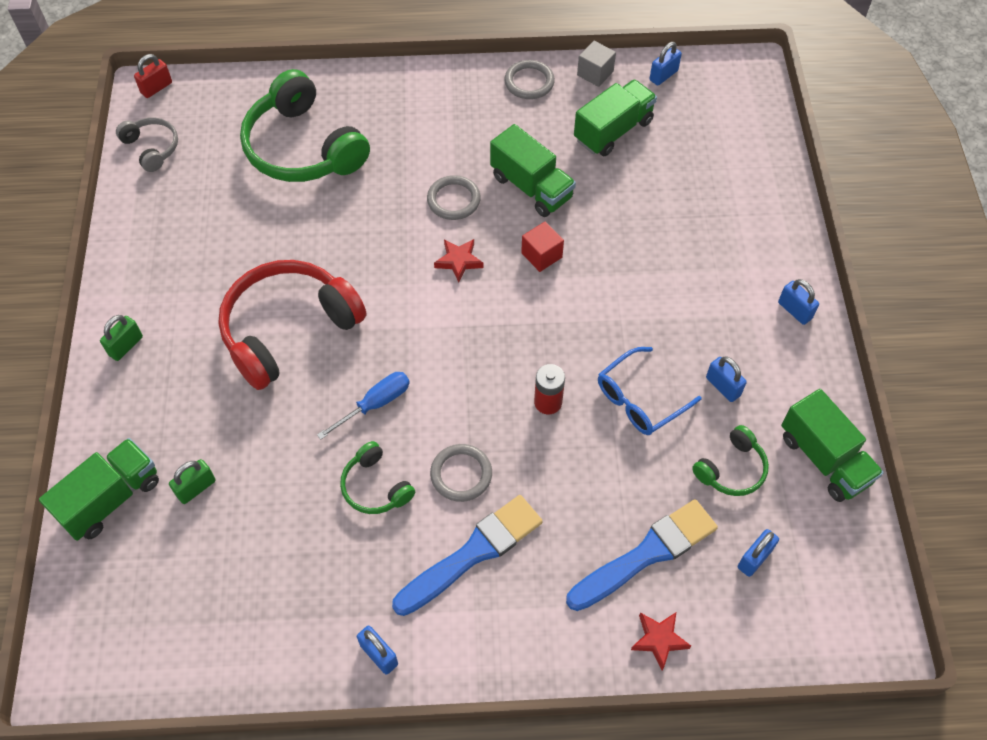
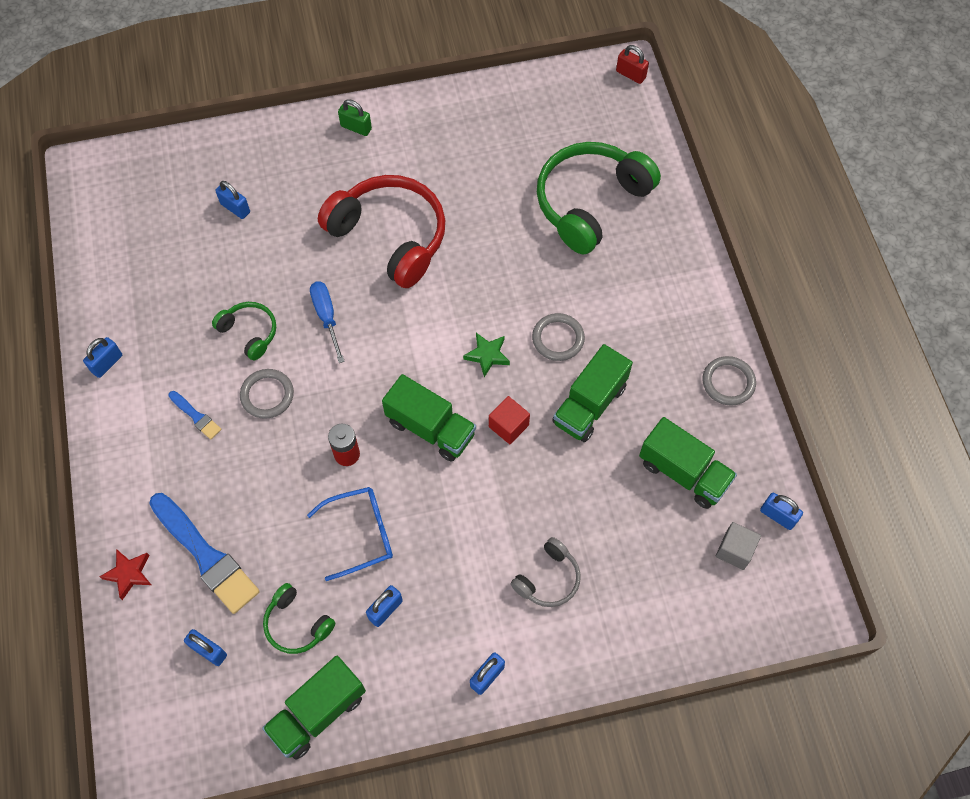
camera: 80 degrees right, 5 degrees up
green truck [39,438,159,541] -> green truck moved to [382,374,476,462]
grey headphones [116,117,178,172] -> grey headphones moved to [511,537,581,607]
green padlock [169,459,216,504] -> blue padlock [215,181,250,219]
blue screwdriver [317,372,410,440] -> blue screwdriver turned 150 degrees counterclockwise [310,282,345,363]
green headphones [340,441,415,514] -> green headphones turned 90 degrees clockwise [212,302,276,360]
blue brush [392,495,543,616] -> blue brush [168,391,222,439], size x0.47
red star [434,239,483,282] -> green star [463,333,510,377]
grey cube [577,41,616,87] -> grey cube moved to [715,522,761,570]
blue glasses [598,347,702,435] -> blue glasses turned 120 degrees clockwise [307,487,393,581]

